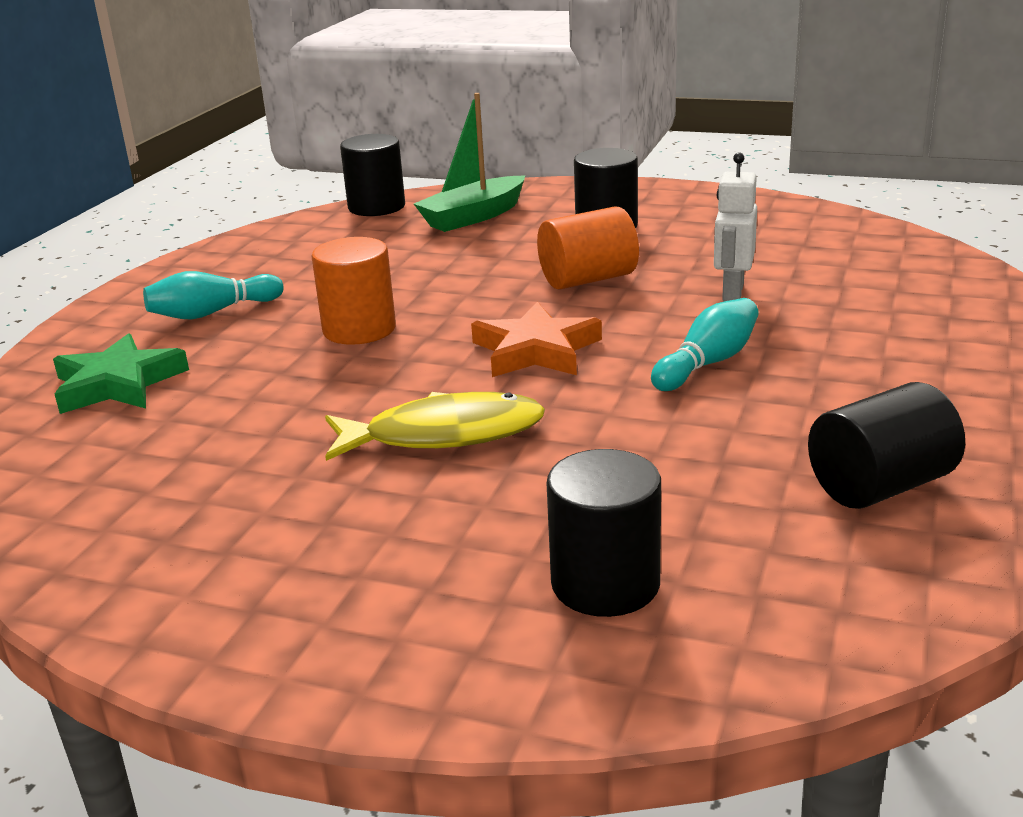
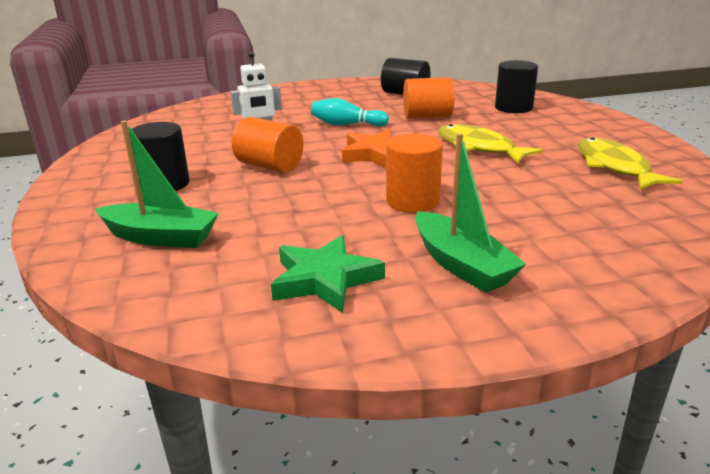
camera: 125 degrees left, 0 degrees up
green star [53,333,189,414] -> green star moved to [271,235,385,313]
turquoise bowling pin [143,271,284,320] -> green boat [415,133,526,293]
black cylinder [340,134,405,216] -> none
none -> orange cylinder [403,77,455,119]
none -> yellow fish [578,137,682,190]

